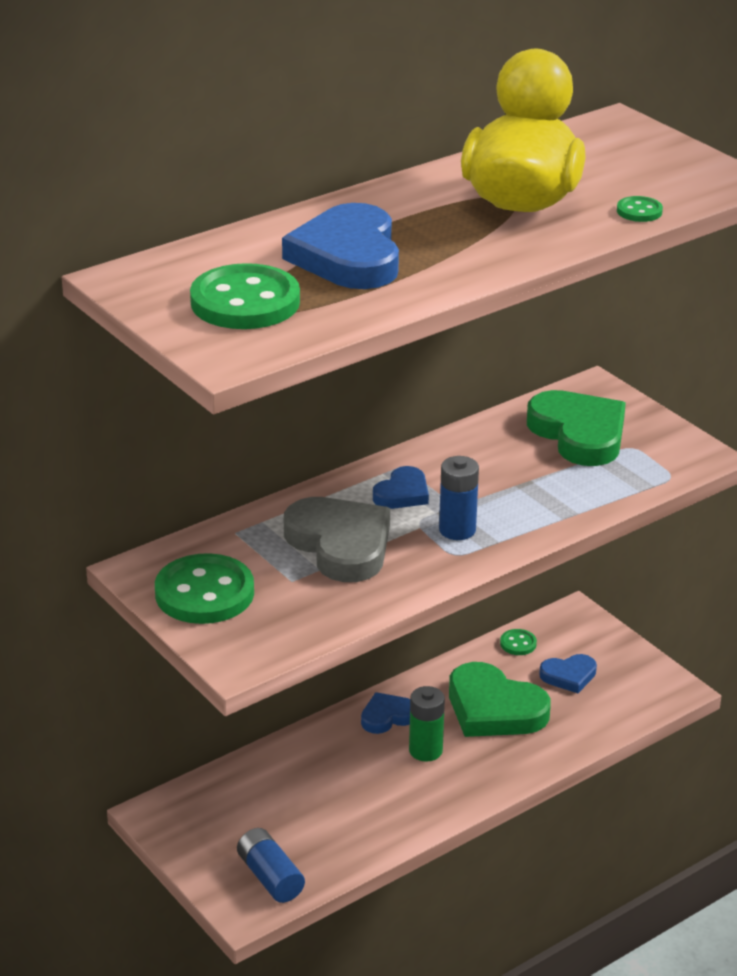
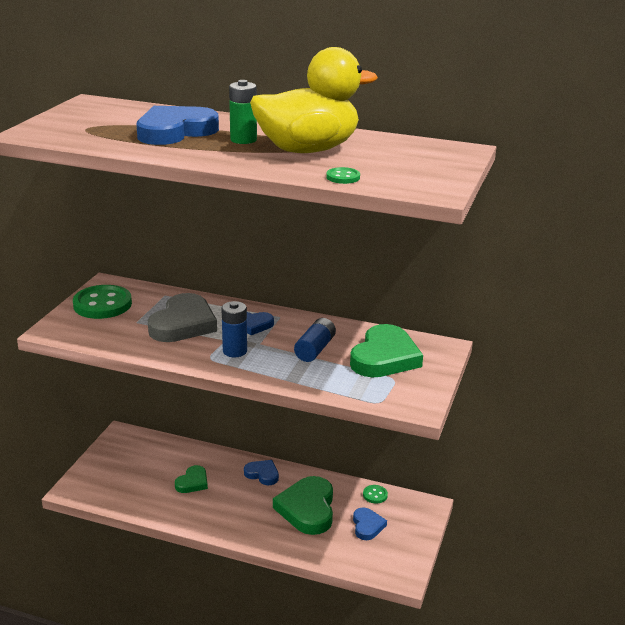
camera: 55 degrees right, 5 degrees down
green button [190,263,300,329] -> none
blue battery [237,828,305,903] -> blue battery moved to [294,318,336,362]
green battery [409,686,445,762] -> green battery moved to [229,80,257,144]
blue heart [539,654,597,693] -> blue heart turned 135 degrees counterclockwise [353,508,387,540]
none -> green heart [175,465,208,493]

